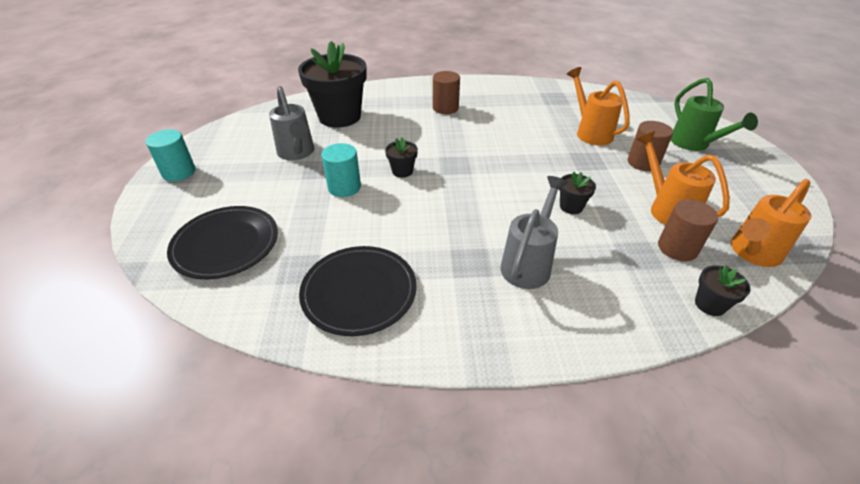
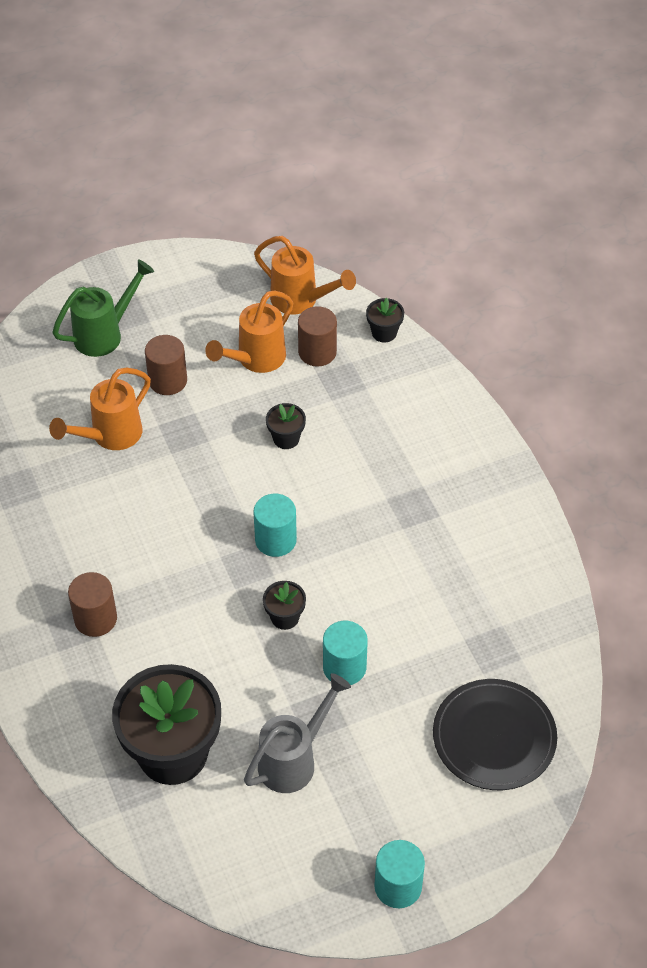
camera: 110 degrees left, 10 degrees up
black plate [299,246,417,336] -> none
grey watering can [500,176,568,289] -> none
none -> turquoise cylinder [253,494,297,557]

